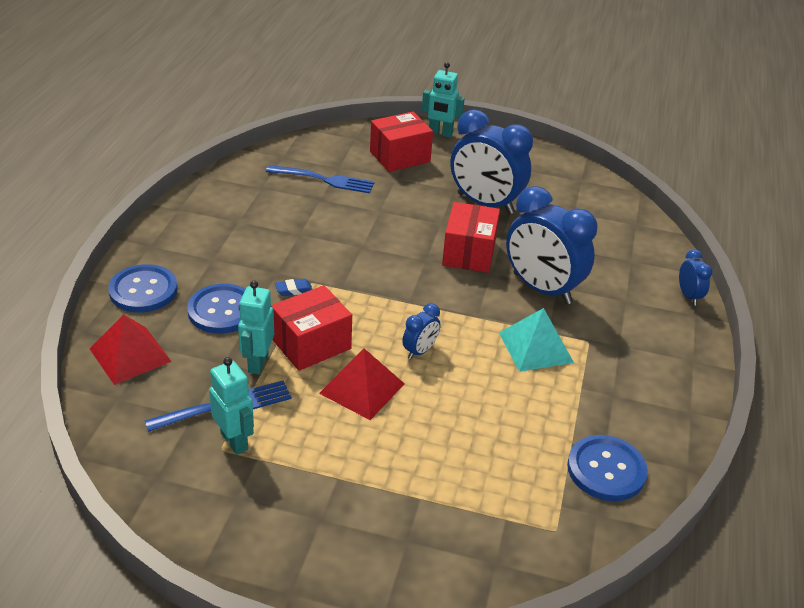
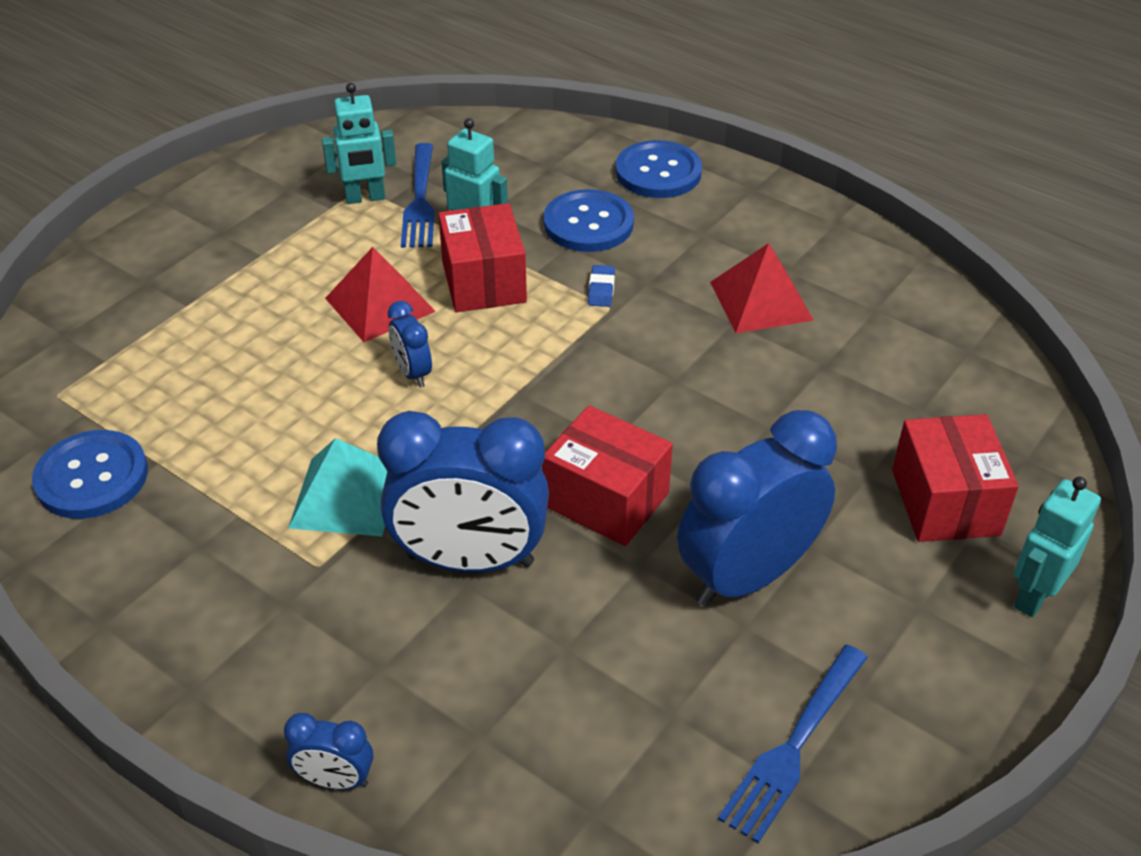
camera: 115 degrees right, 5 degrees up
red pyramid [90,314,172,385] -> red pyramid moved to [710,243,814,333]
blue fork [266,165,374,193] -> blue fork moved to [718,645,868,843]
blue clock [506,186,598,304] -> blue clock turned 150 degrees counterclockwise [377,411,549,572]

